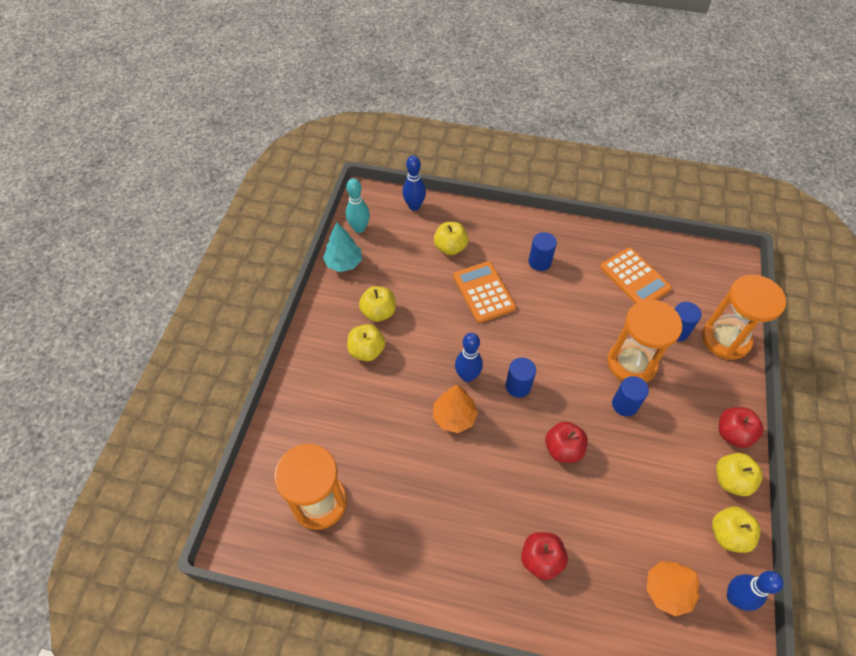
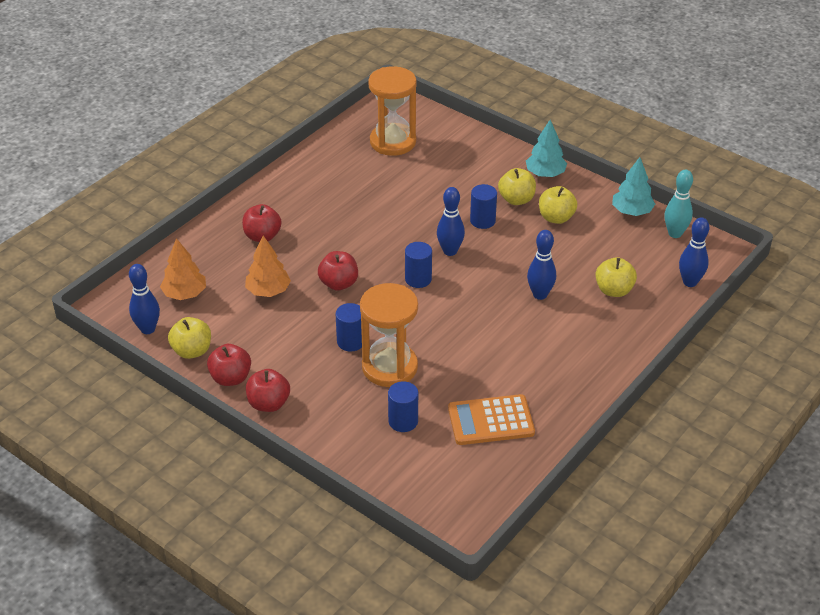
camera: 115 degrees right, 15 degrees down
orange tree [433,385,478,433] -> orange tree moved to [245,236,291,297]
orange calculator [453,261,516,323] -> blue bowling pin [527,230,556,300]
blue cylinder [529,232,557,271] -> blue cylinder moved to [470,184,497,229]
orange hourglass [702,275,786,360] -> none
yellow apple [716,453,763,496] -> red apple [207,344,251,386]
none -> turquoise tree [526,120,567,177]

